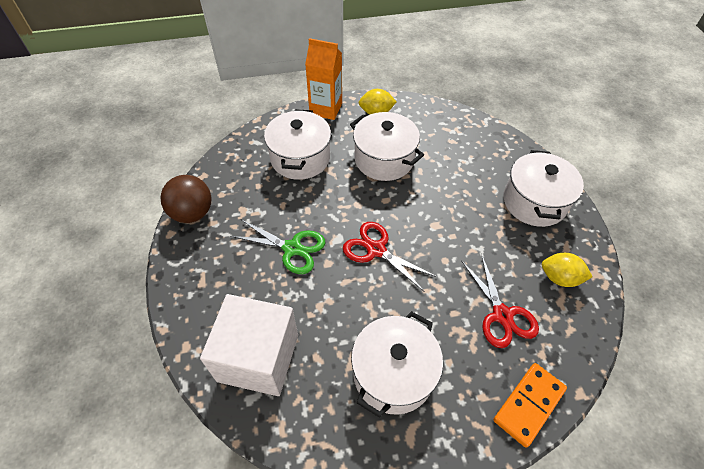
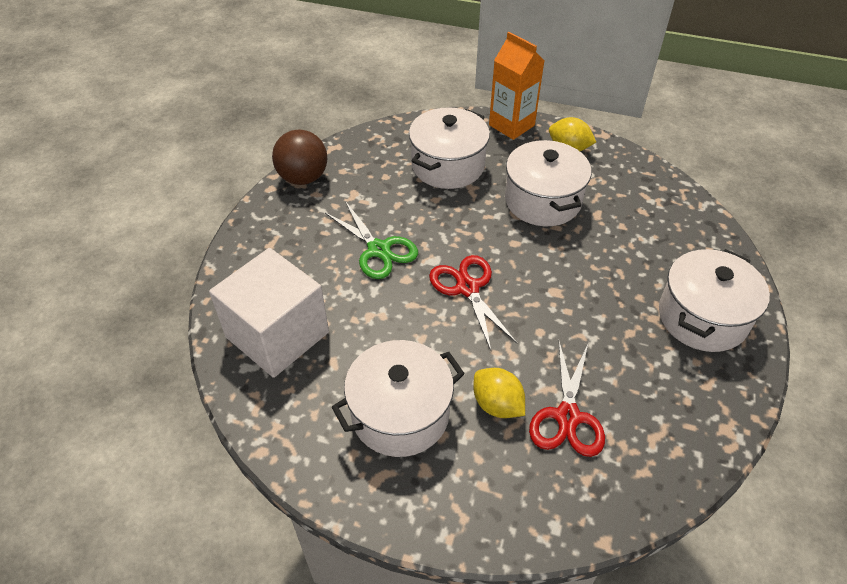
camera: 30 degrees right, 5 degrees down
orange domino [493,363,567,448] -> none
yellow lemon [542,253,592,287] -> yellow lemon moved to [473,368,525,418]

